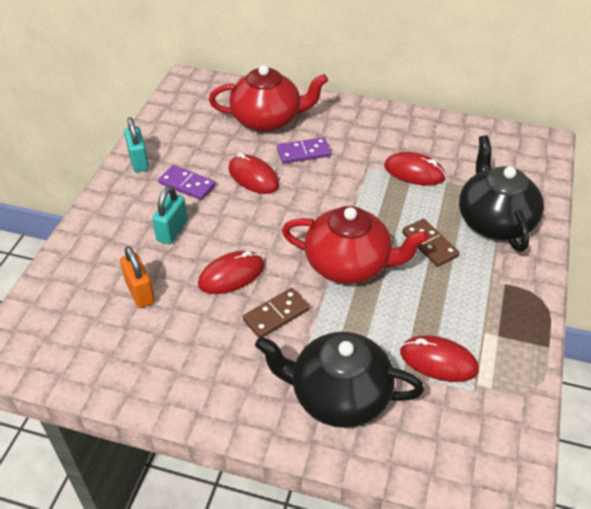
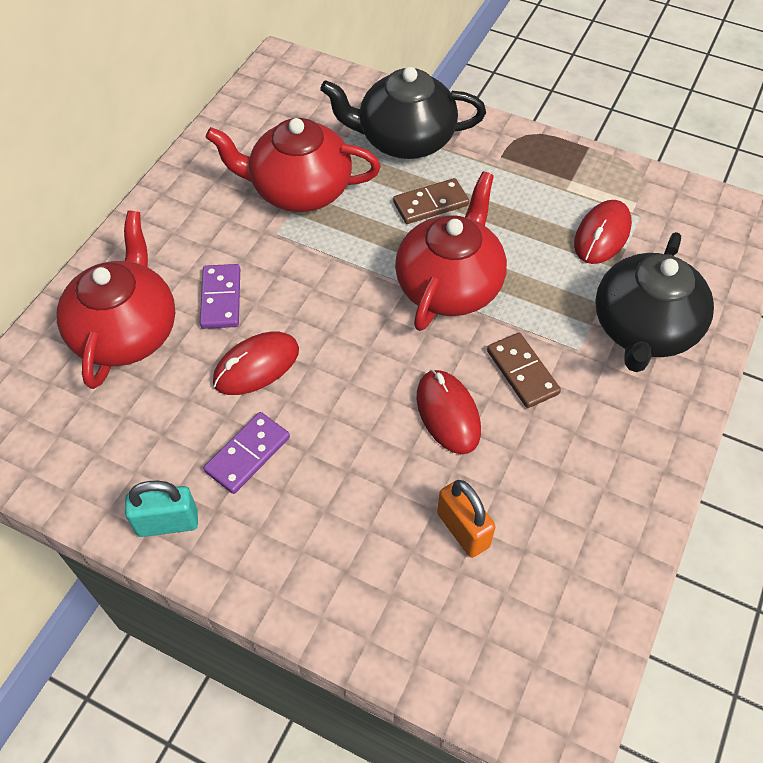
camera: 80 degrees left, 10 degrees up
orange padlock [120,246,155,308] -> orange padlock turned 75 degrees clockwise [437,480,496,558]
turquoise padlock [152,186,188,245] -> none
red mouse [384,152,446,186] -> red teapot [206,118,381,212]

